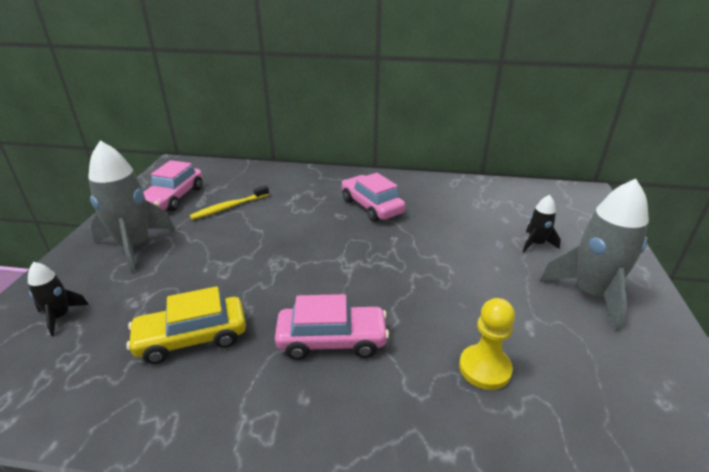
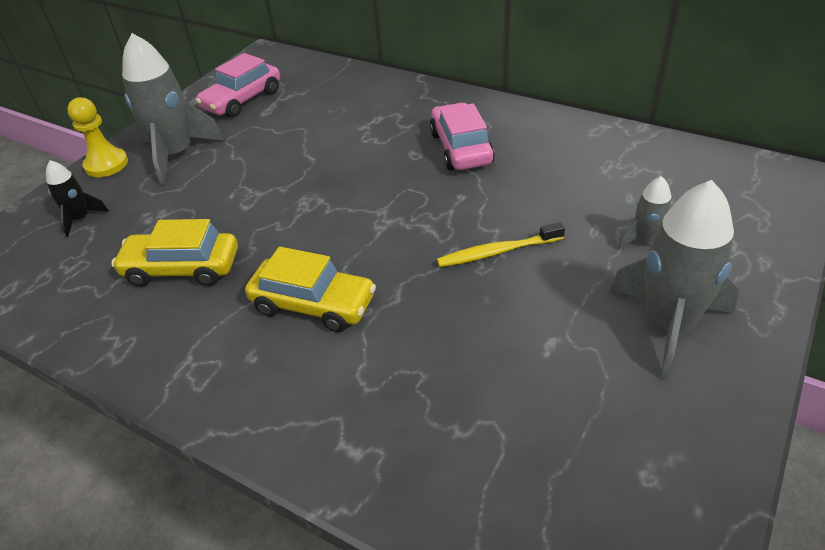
camera: 25 degrees right, 10 degrees up
yellow toothbrush [190,185,269,220] -> yellow toothbrush moved to [437,222,565,267]
pink car [275,294,389,360] -> yellow car [245,247,376,332]
yellow pawn [459,298,515,390] -> yellow pawn moved to [67,97,128,177]
black rocket [523,195,561,252] -> grey rocket [618,176,672,249]

